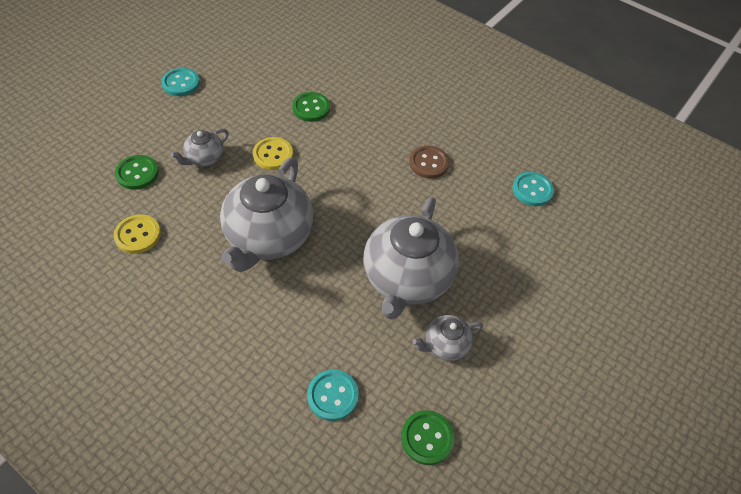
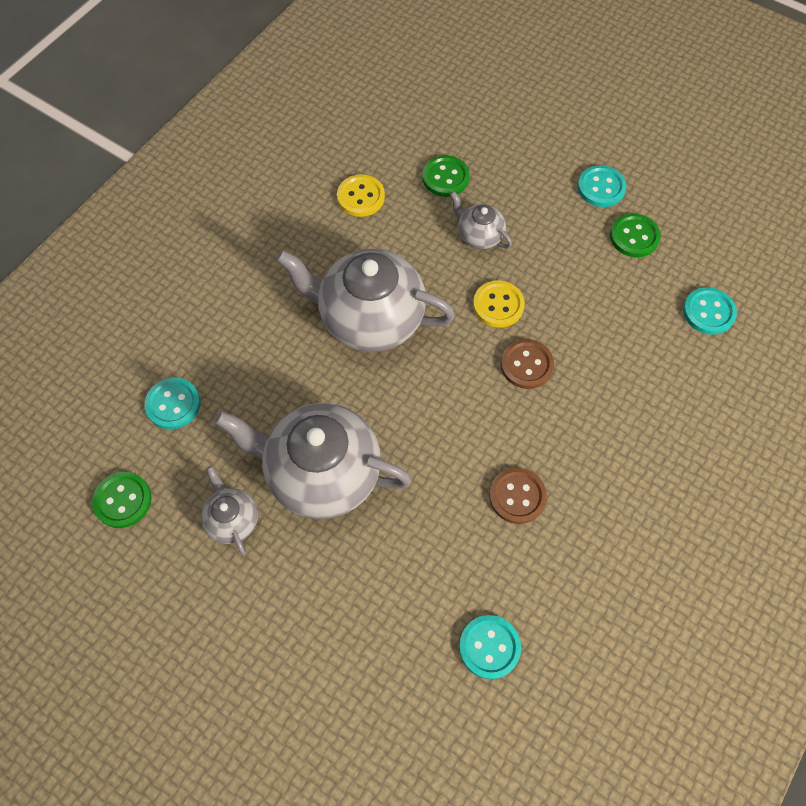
camera: 90 degrees right, 10 degrees up
green button [292,92,330,122] -> green button moved to [610,213,661,257]
none -> brown button [501,339,554,389]
none -> turquoise button [683,287,737,335]

